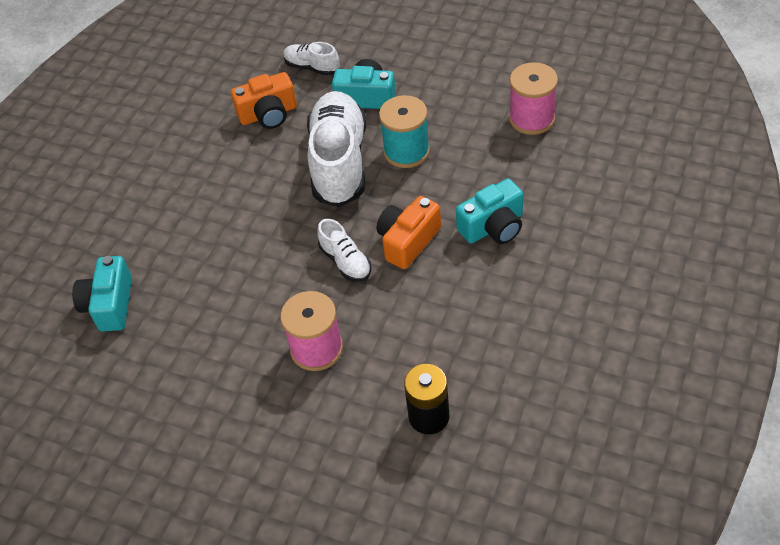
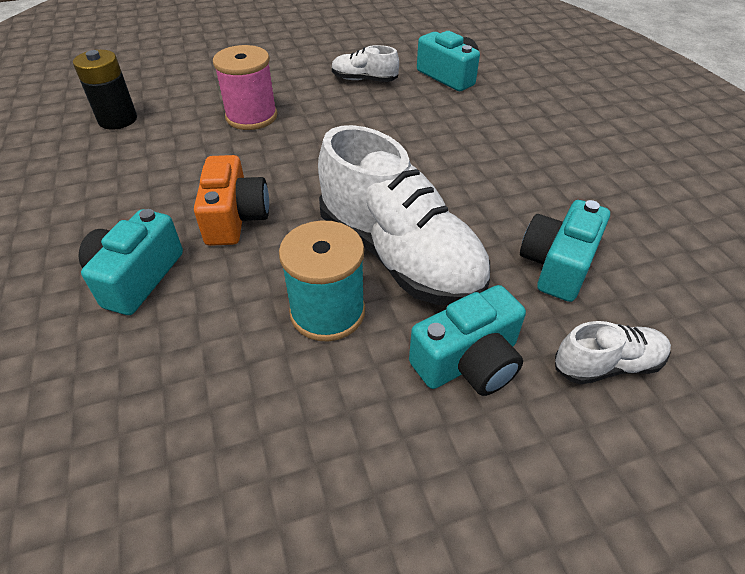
camera: 135 degrees right, 5 degrees down
orange camera [231,72,297,129] -> turquoise camera [520,200,610,302]
white shoe [317,219,371,282] -> white shoe moved to [332,45,399,82]
pink spool [509,62,558,135] -> none

